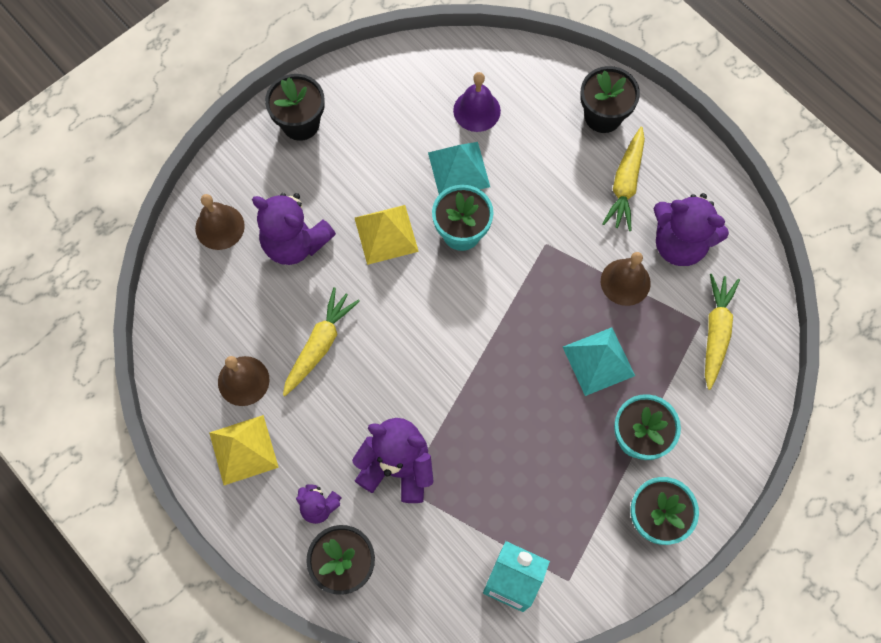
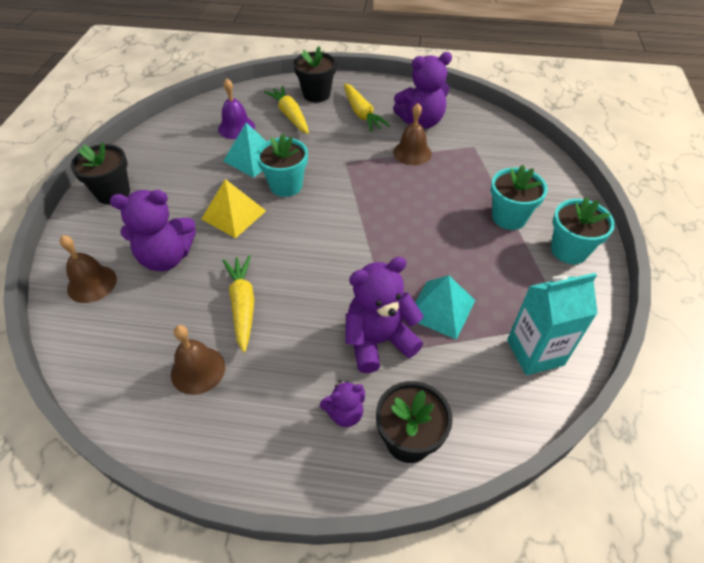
camera: 40 degrees left, 20 degrees down
yellow pyramid [209,415,279,485] -> none
turquoise pyramid [563,328,635,396] -> turquoise pyramid moved to [415,275,475,340]
yellow carrot [705,274,740,390] -> yellow carrot moved to [264,86,309,134]

